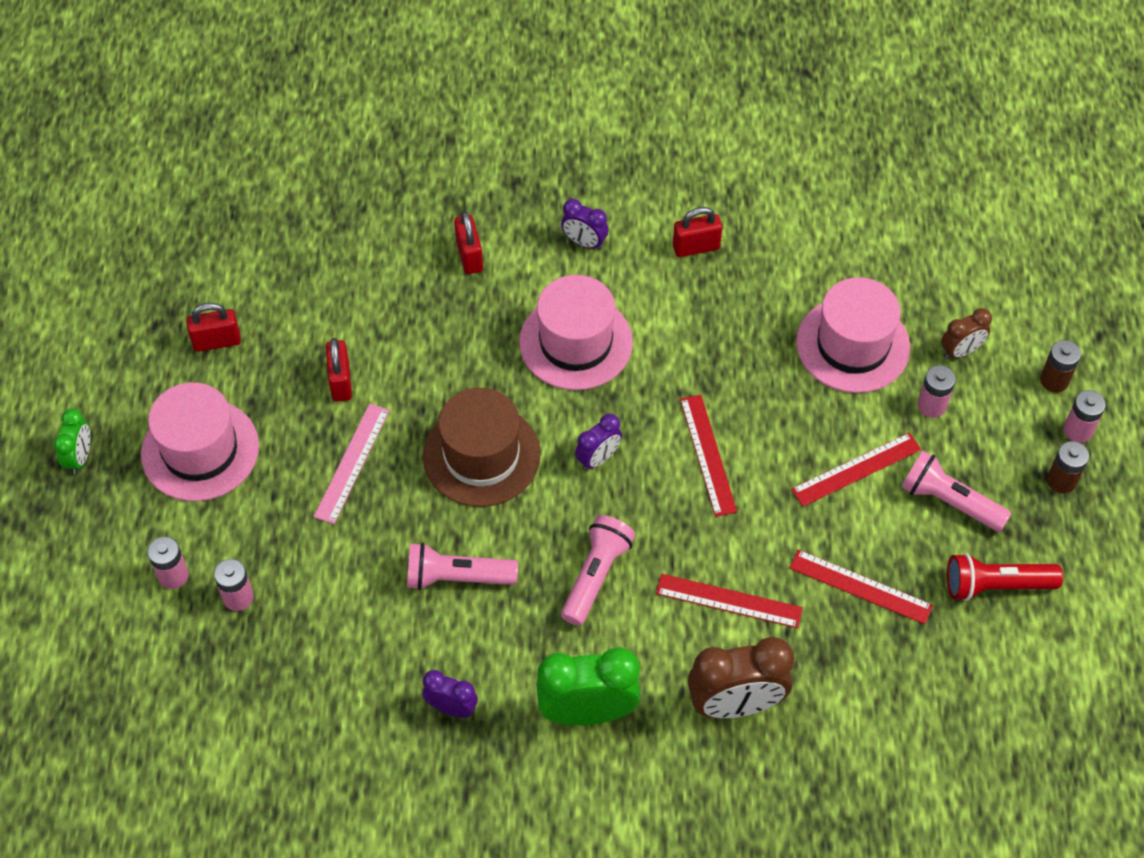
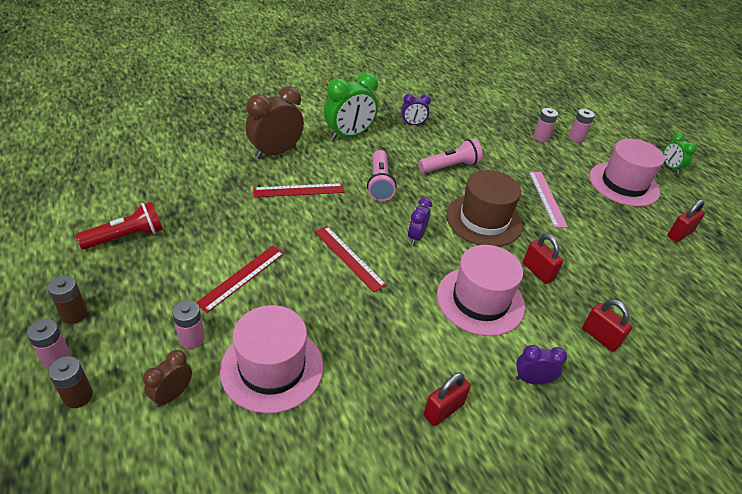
camera: 150 degrees right, 15 degrees down
red padlock [326,338,352,402] -> red padlock moved to [523,234,563,284]
red ruler [790,550,933,624] -> none
pink flashlight [901,451,1012,532] -> none

